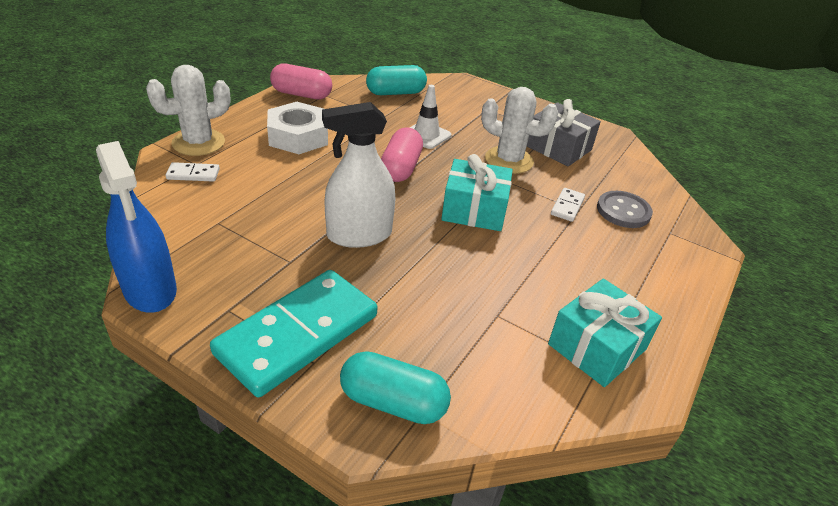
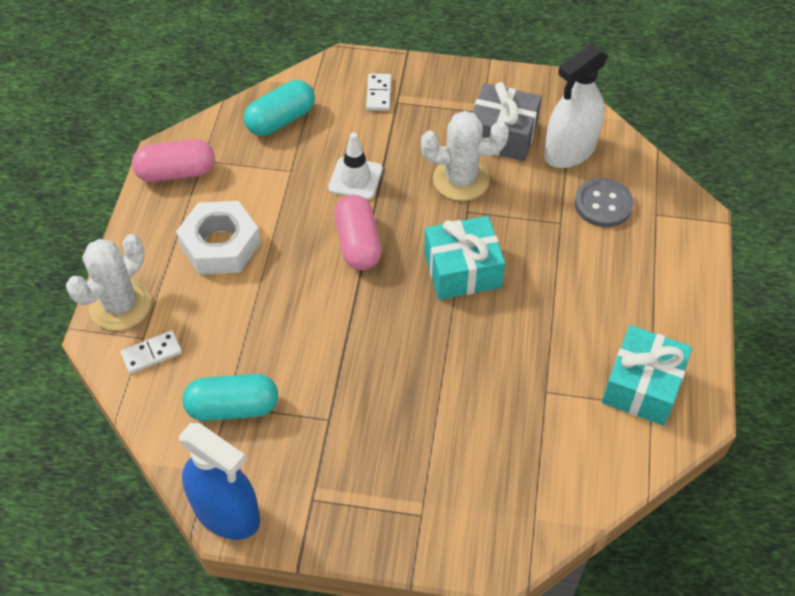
camera: 20 degrees left, 15 degrees up
turquoise domino [210,270,377,397] -> none
white spray bottle [322,102,395,248] -> white spray bottle moved to [544,44,608,168]
turquoise capsule [340,351,451,424] -> turquoise capsule moved to [183,374,278,421]
white domino [551,188,585,222] -> white domino moved to [366,74,391,111]

